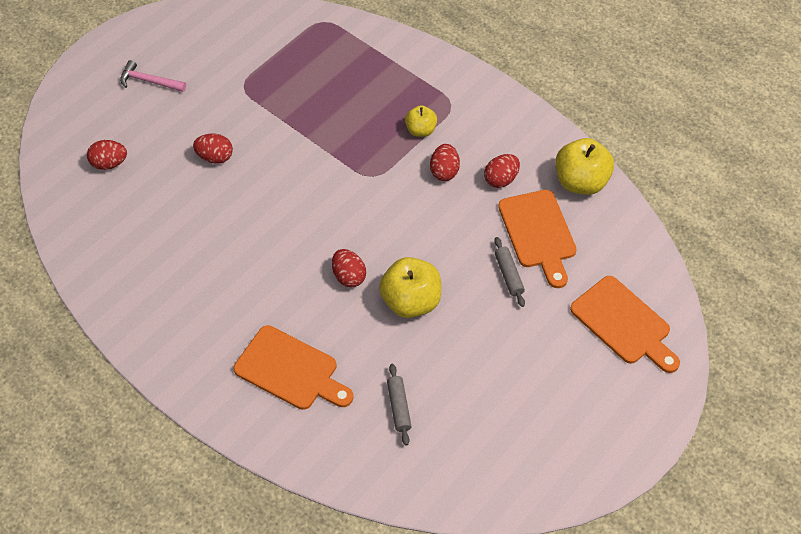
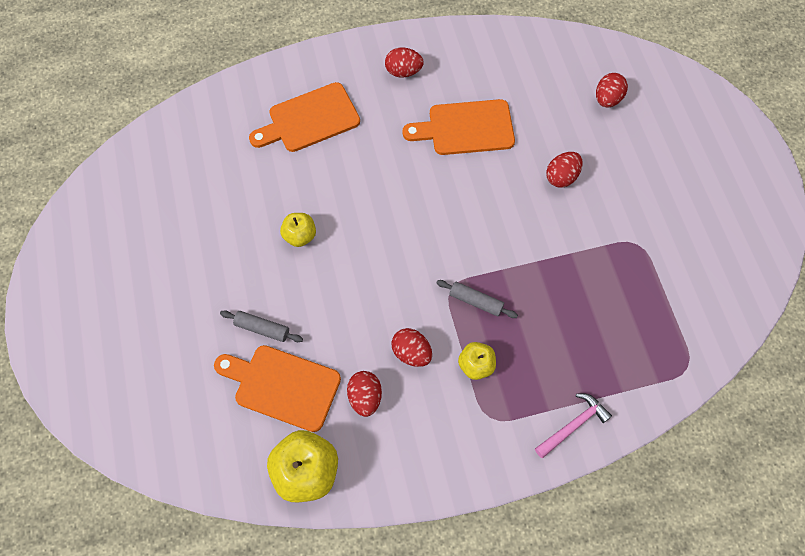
camera: 125 degrees right, 10 degrees up
pink hammer [120,60,186,92] -> pink hammer moved to [535,393,612,458]
red egg [332,249,366,287] -> red egg moved to [385,48,424,77]
yellow apple [379,257,441,318] -> yellow apple [280,213,316,247], size x0.57
grey rolling pin [387,364,412,445] -> grey rolling pin moved to [436,280,518,318]
orange cutting board [570,276,680,373] -> orange cutting board moved to [402,99,515,155]

